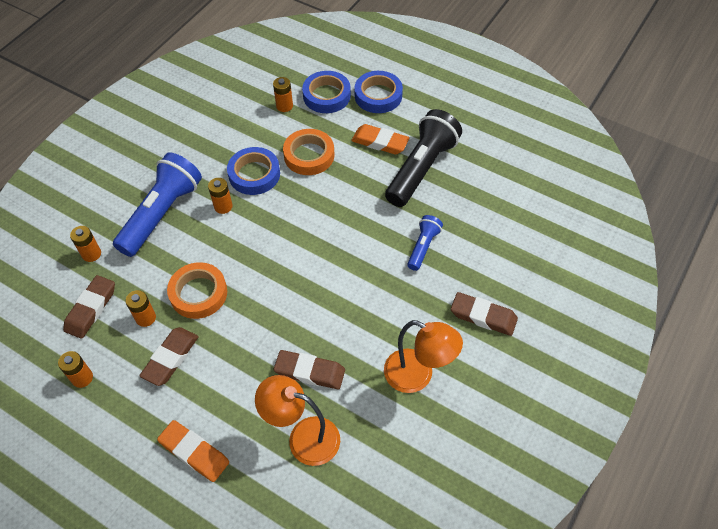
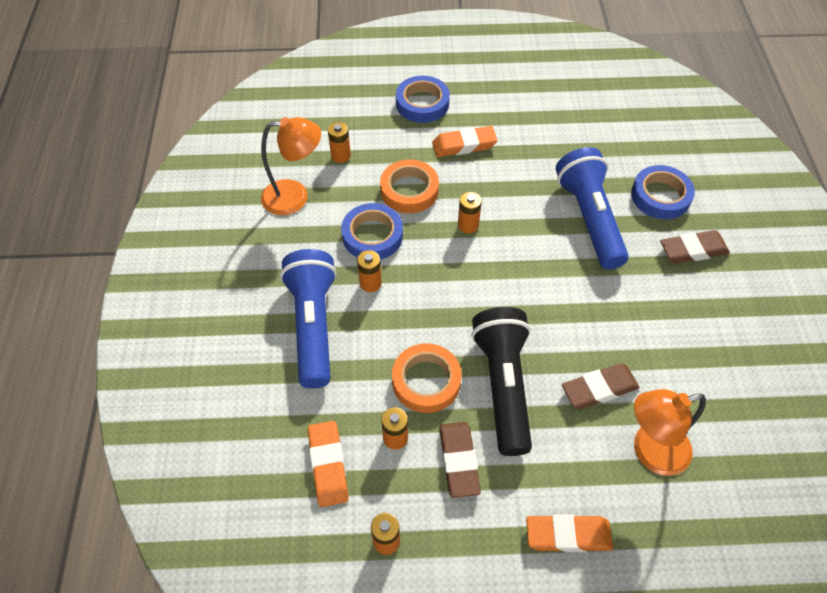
camera: 35 degrees left, 0 degrees up
brown eraser [63,275,115,339] -> orange eraser [308,421,349,507]
orange battery [70,226,101,262] -> orange battery moved to [458,192,482,233]
blue tape [302,71,351,113] -> blue tape moved to [631,165,695,219]
orange lamp [384,320,463,393] -> orange lamp moved to [261,117,321,215]
black flashlight [385,109,462,207] -> black flashlight moved to [471,307,532,456]
blue flashlight [407,215,443,271] -> blue flashlight [556,147,629,269], size x1.97

